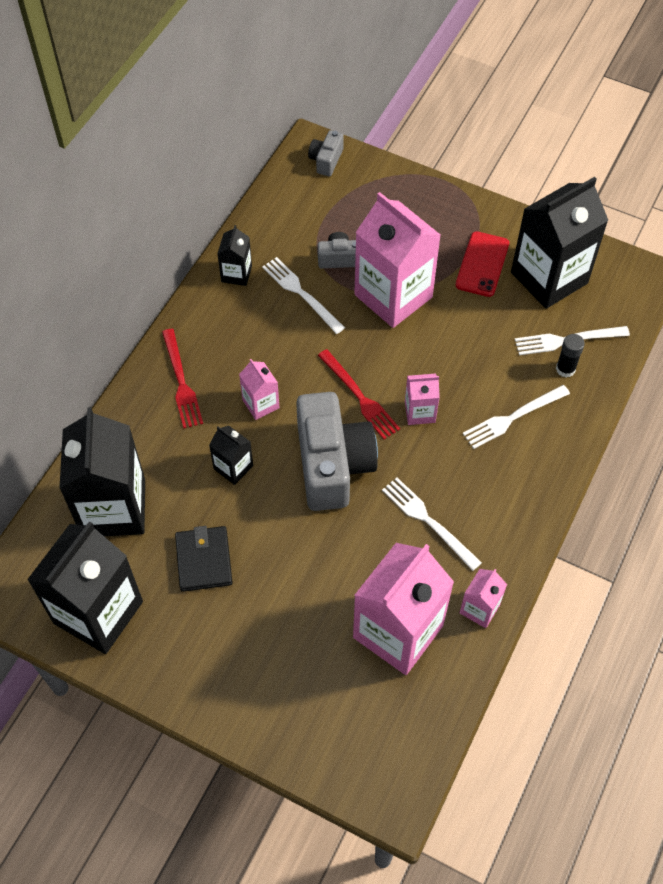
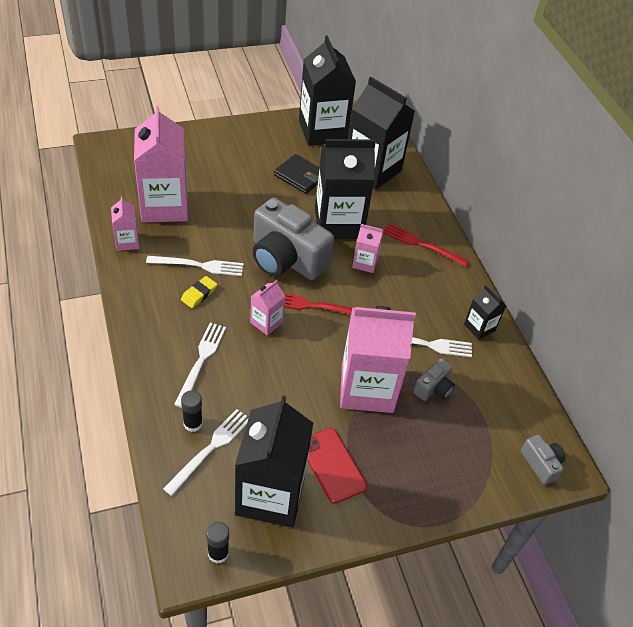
camera: 130 degrees right, 10 degrees down
black carton [209,426,253,485] -> black carton [315,139,376,239], size x2.14
none -> yellow eraser [181,276,217,308]
none -> black glue stick [206,522,229,564]

